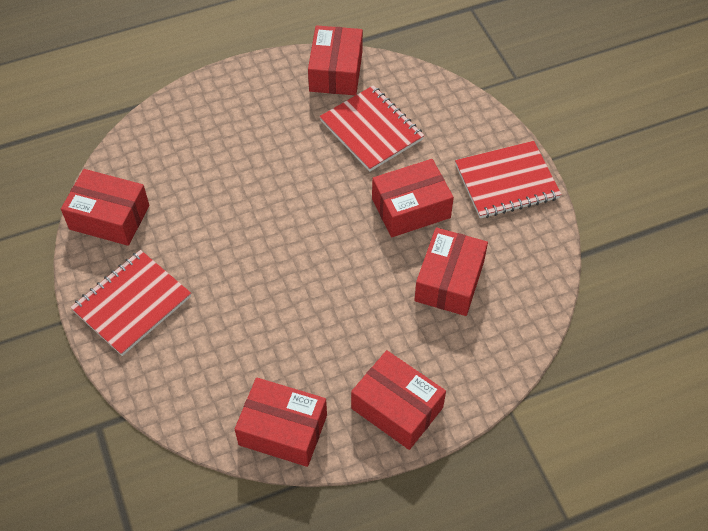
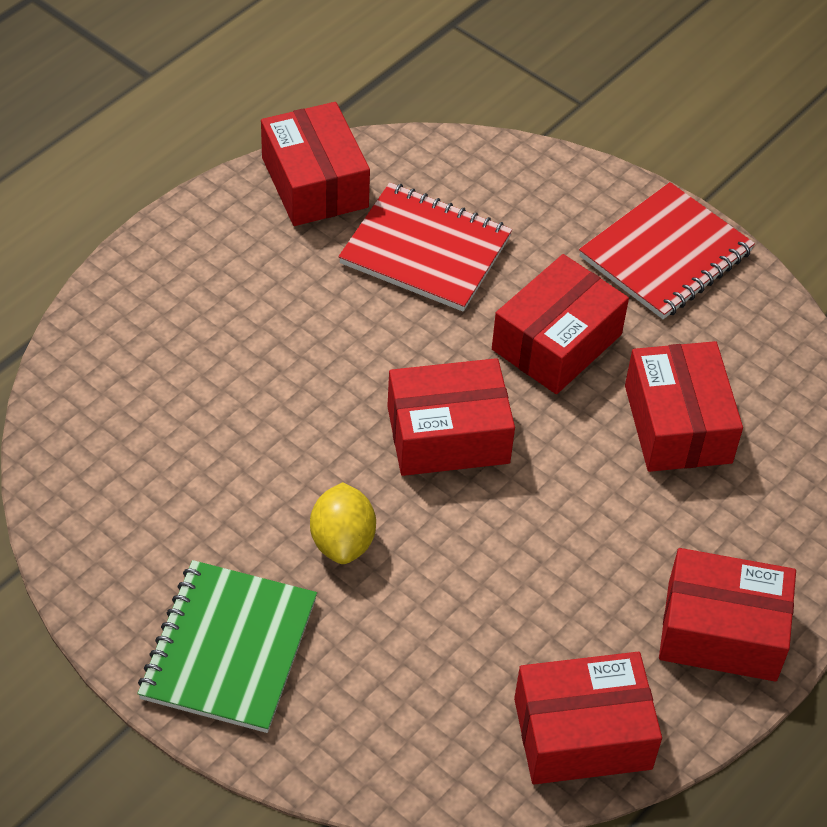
camera: 30 degrees left, 5 degrees down
red box [61,169,149,246] -> red box moved to [387,358,515,476]
red notebook [70,250,191,356] -> green notebook [137,560,317,733]
none -> yellow lemon [310,482,376,564]

